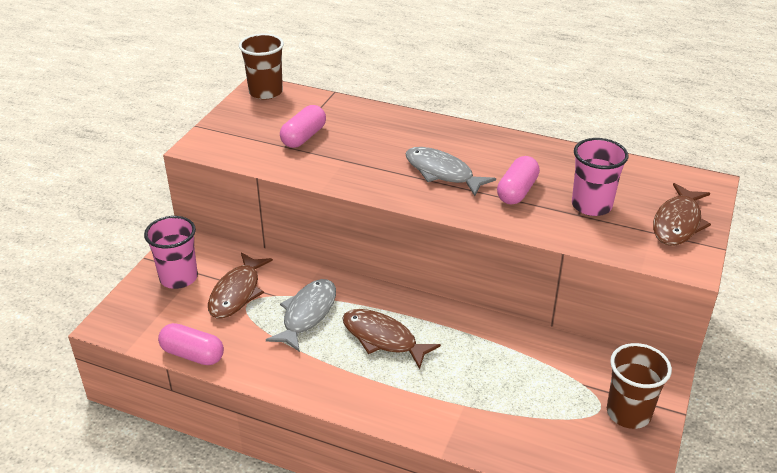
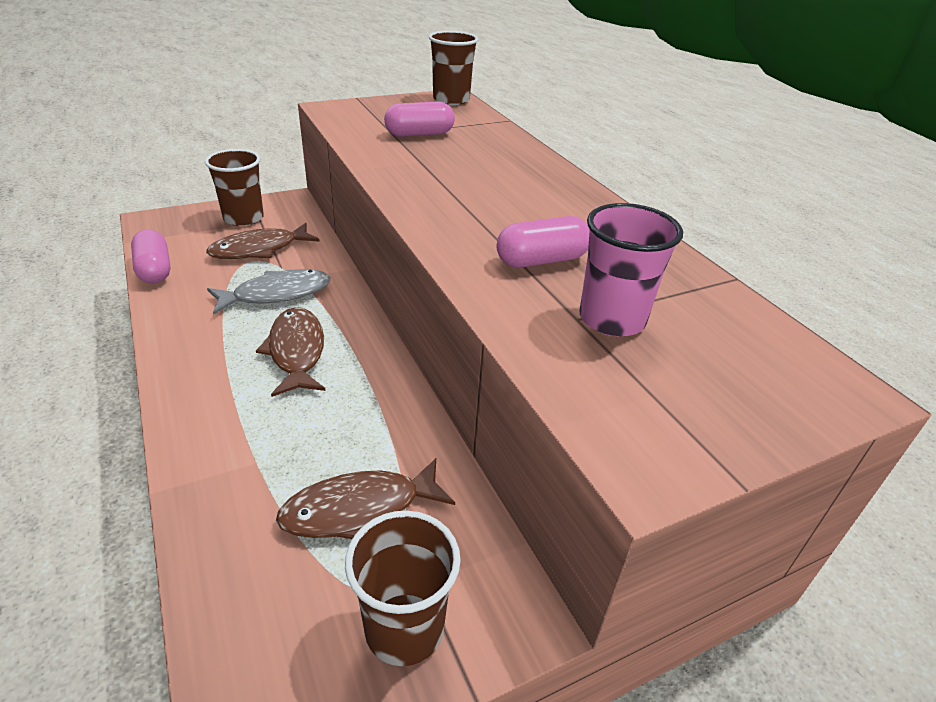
camera: 40 degrees right, 0 degrees up
pink cup [144,216,198,289] -> brown cup [205,149,264,226]
grey fish [405,147,496,196] -> none
brown fish [653,183,711,246] -> brown fish moved to [276,458,455,539]

